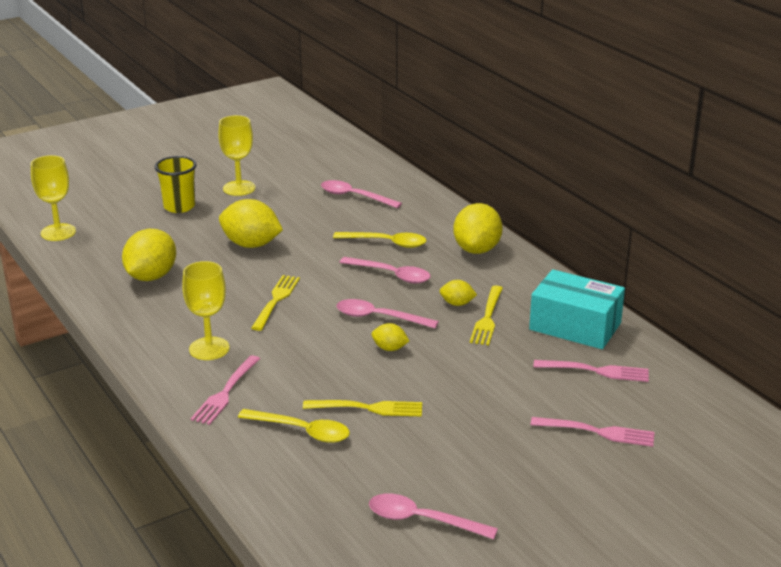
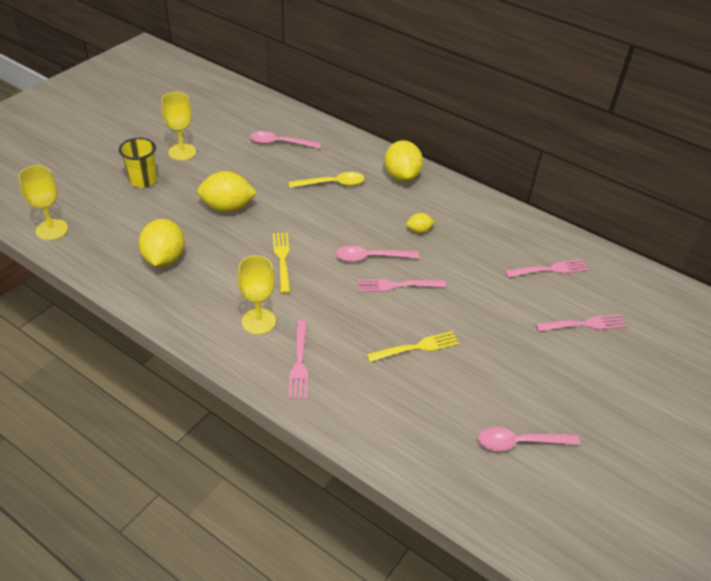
camera: 25 degrees left, 15 degrees up
yellow spoon [238,409,350,443] -> none
pink spoon [339,257,431,284] -> none
yellow lemon [372,323,409,351] -> pink fork [357,279,446,292]
yellow fork [470,286,503,345] -> none
turquoise box [529,269,625,349] -> none

